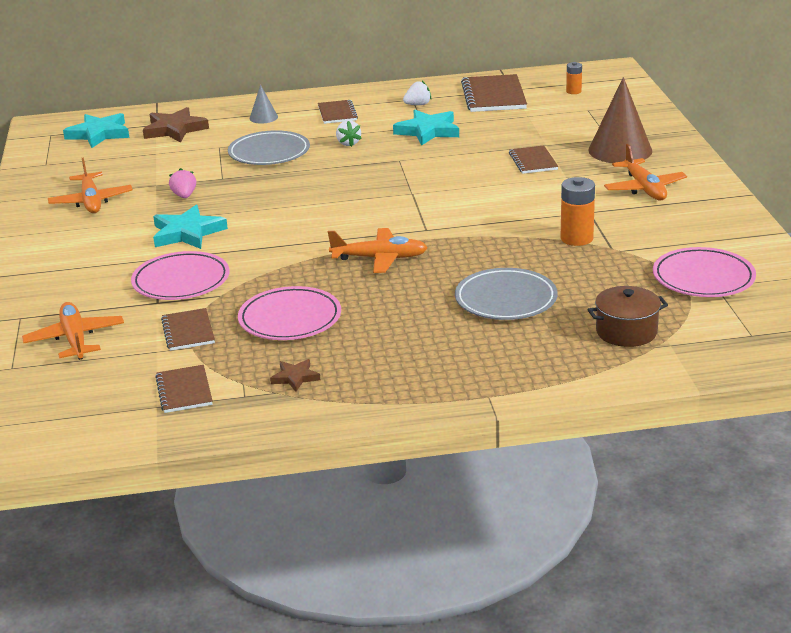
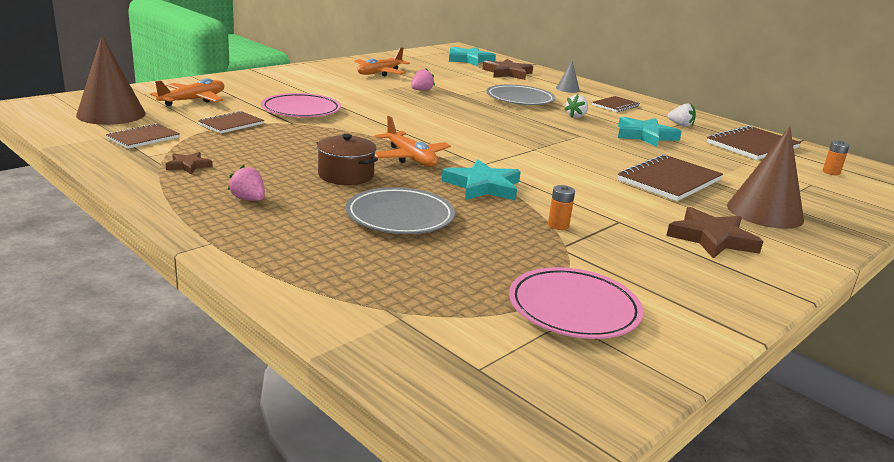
camera: 50 degrees right, 5 degrees down
turquoise star [153,205,228,249] -> turquoise star moved to [442,159,521,201]
pink plate [238,286,341,340] -> none
brown notebook [509,146,558,174] -> brown notebook [618,154,723,201], size x1.69
orange battery [561,177,595,246] -> orange battery [548,185,575,230], size x0.58
brown pot [587,286,668,347] -> brown pot moved to [317,134,378,185]
orange plane [604,144,687,200] -> brown star [666,207,763,259]
none -> brown cone [76,35,145,125]
none -> pink strawberry [228,165,265,201]

